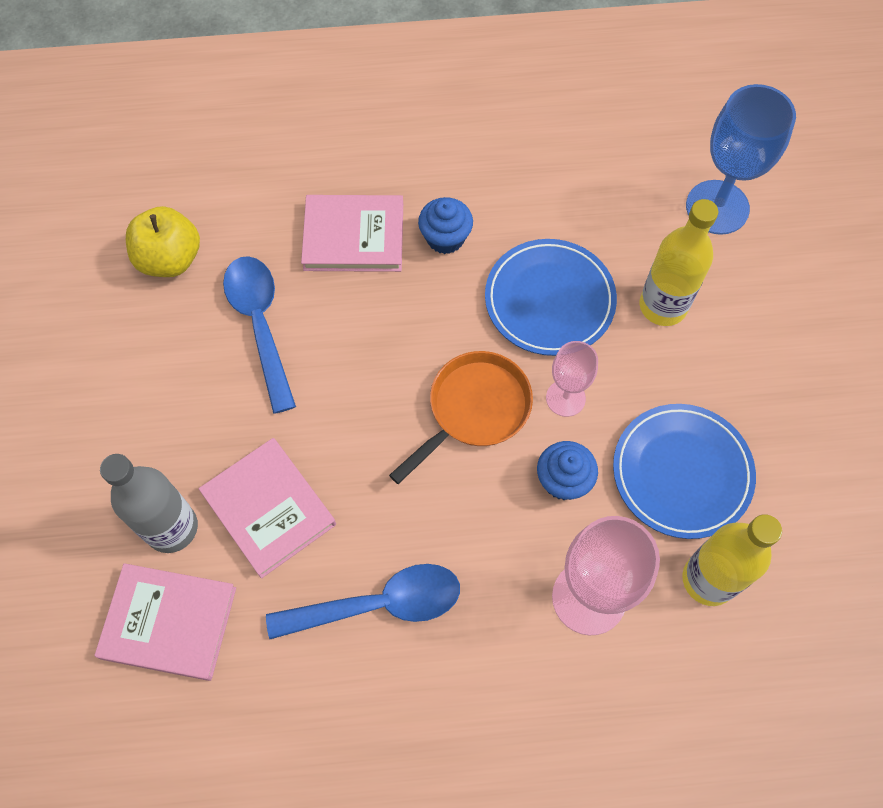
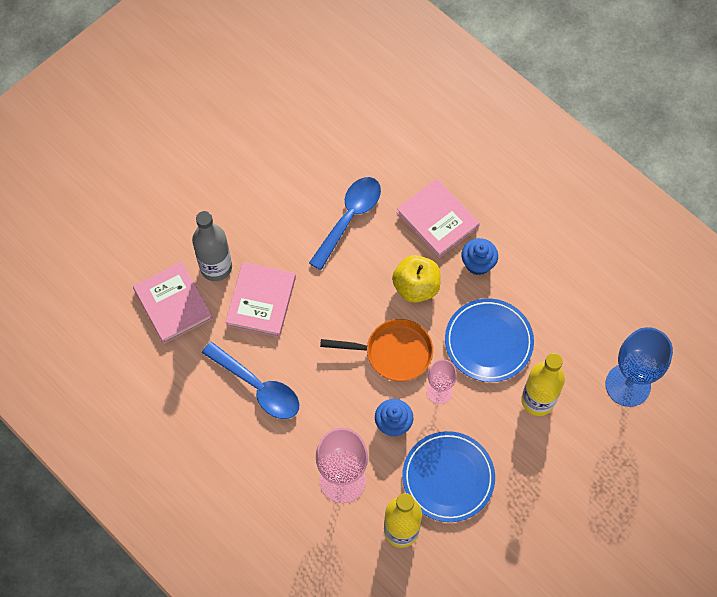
camera: 50 degrees right, 0 degrees up
yellow apple [126,206,200,277] -> yellow apple moved to [392,255,441,303]

